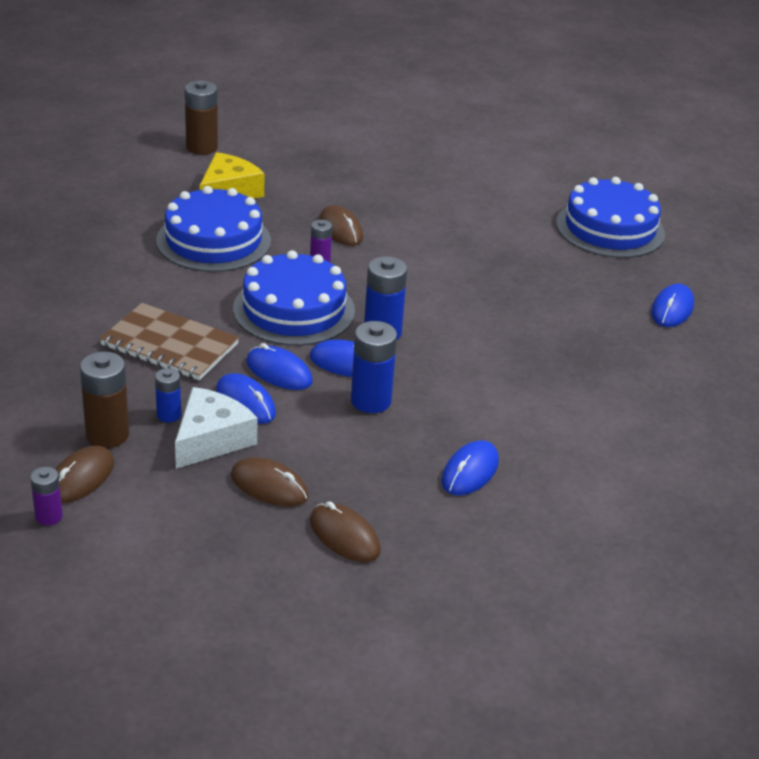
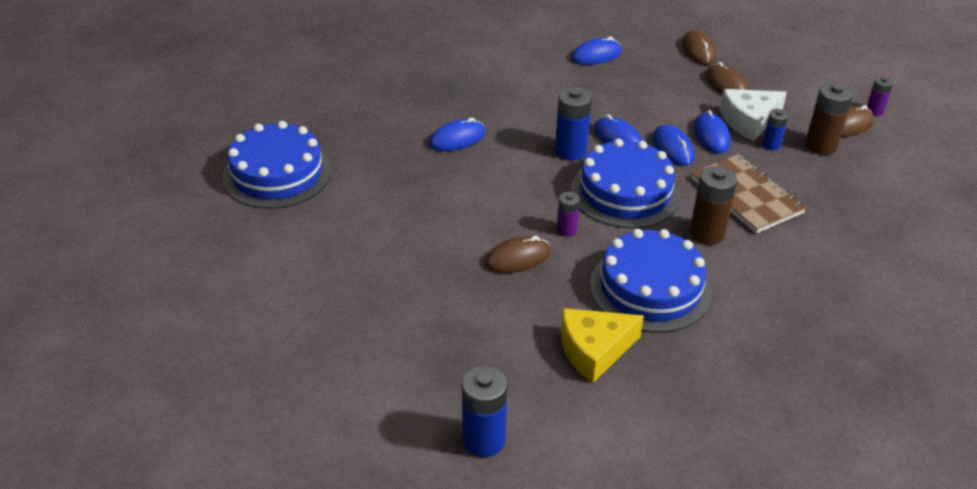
camera: 145 degrees left, 5 degrees up
brown battery [185,80,218,155] -> brown battery moved to [690,166,737,245]
brown mouse [319,205,363,246] -> brown mouse turned 60 degrees clockwise [484,236,551,273]
blue battery [351,321,397,413] -> blue battery moved to [462,366,508,457]
blue mouse [651,284,694,327] -> blue mouse moved to [429,118,486,151]

